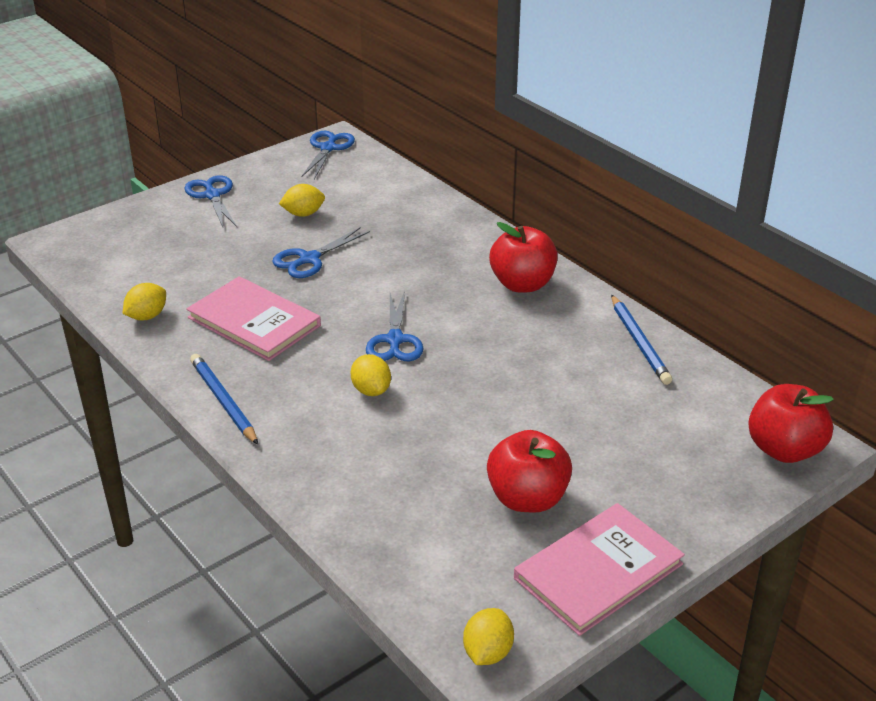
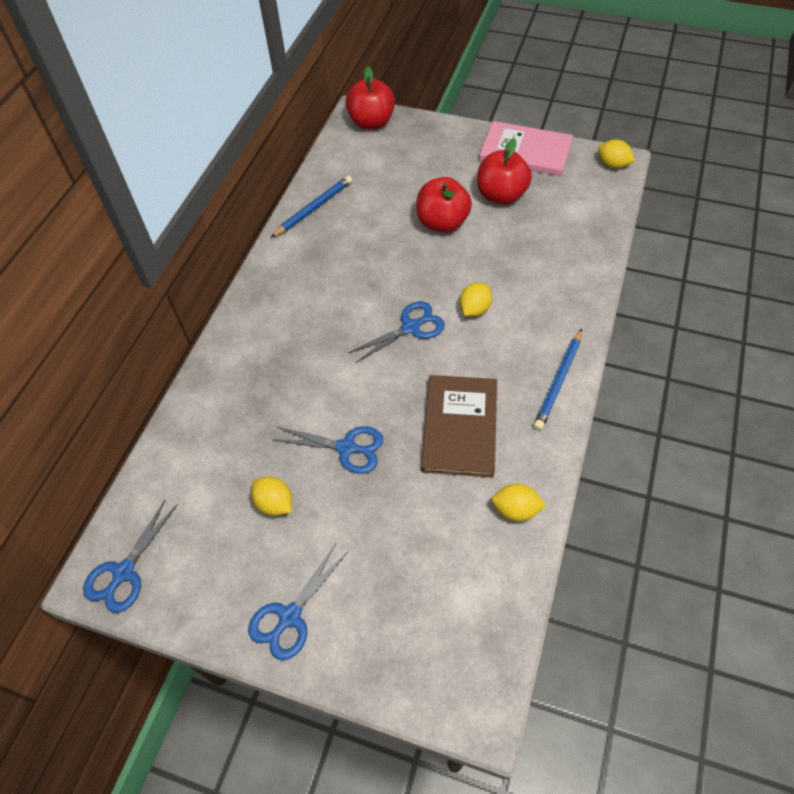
camera: 120 degrees left, 20 degrees up
pink book [186,276,321,361] -> brown book [421,375,497,478]
blue scissors [302,131,355,179] -> blue scissors turned 45 degrees counterclockwise [83,499,178,613]
yellow lemon [463,608,514,665] -> yellow lemon turned 45 degrees clockwise [598,139,635,168]
red apple [489,222,558,293] -> red apple moved to [416,177,472,233]

